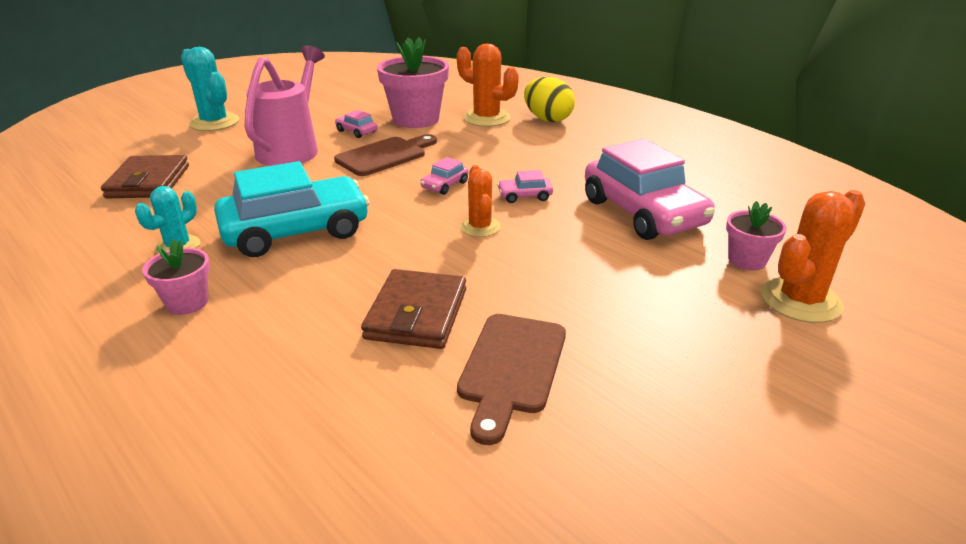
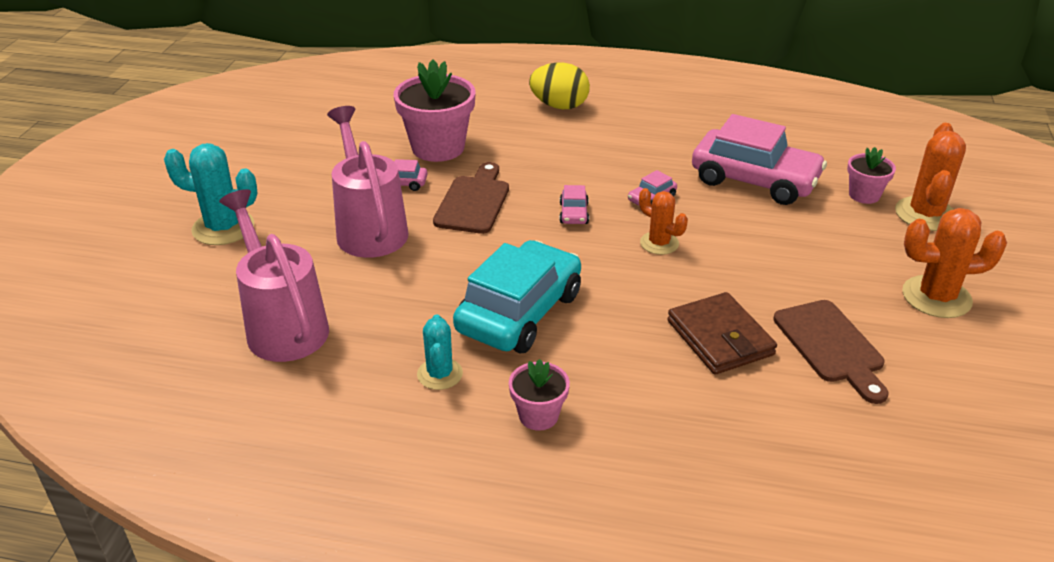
camera: 35 degrees left, 5 degrees up
brown wallet [101,155,189,198] -> pink watering can [219,189,329,362]
orange cactus [457,43,519,127] -> orange cactus moved to [902,208,1007,318]

